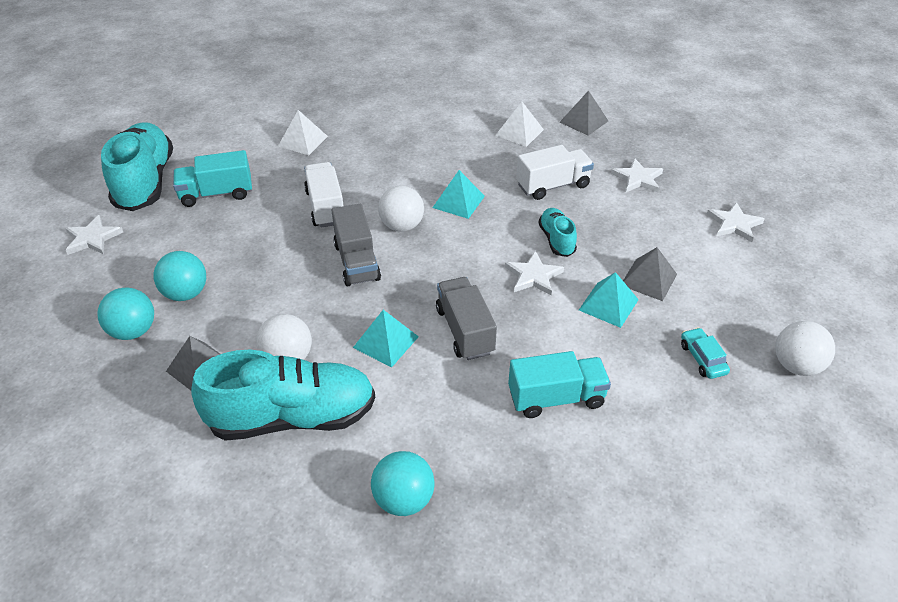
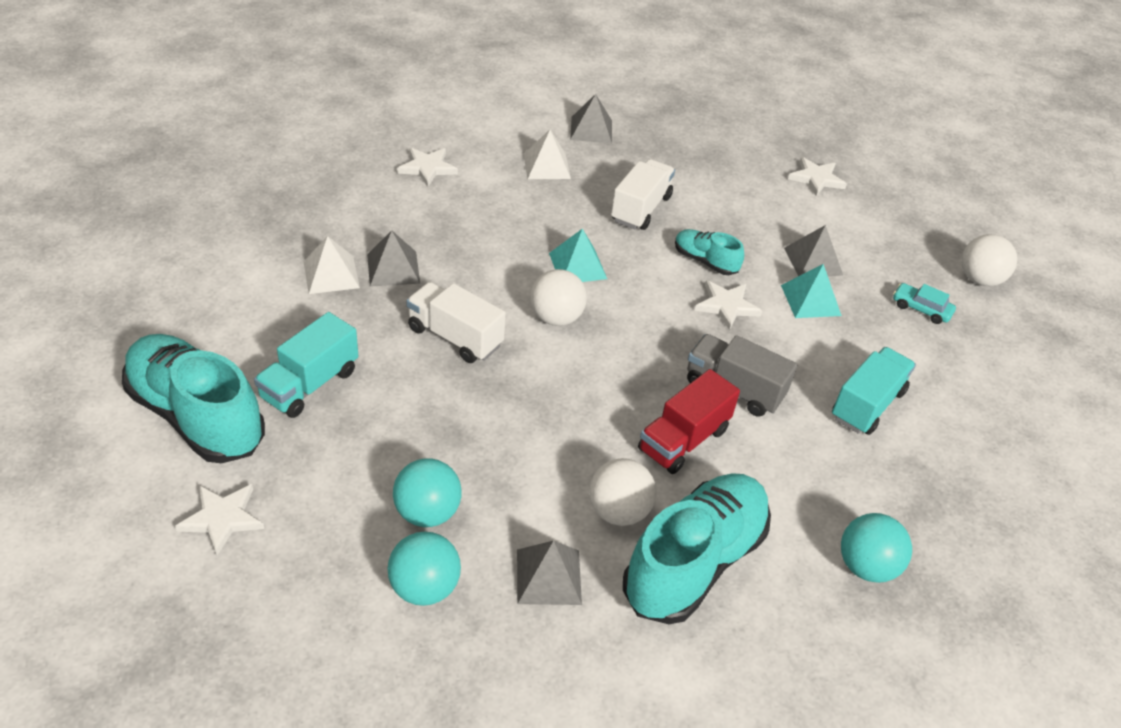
camera: 45 degrees left, 0 degrees up
grey truck [331,204,381,286] -> none
turquoise pyramid [353,310,419,367] -> red truck [638,369,740,474]
white star [611,158,663,192] -> white star moved to [397,148,458,187]
none -> grey pyramid [367,230,420,287]

